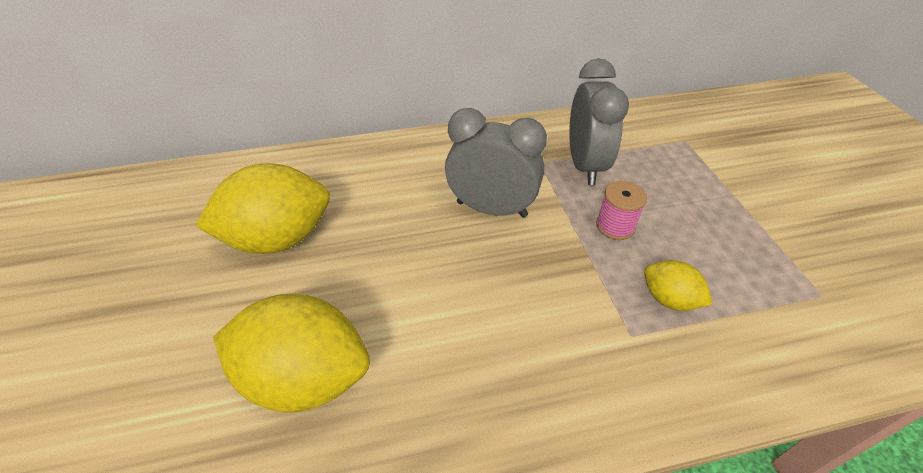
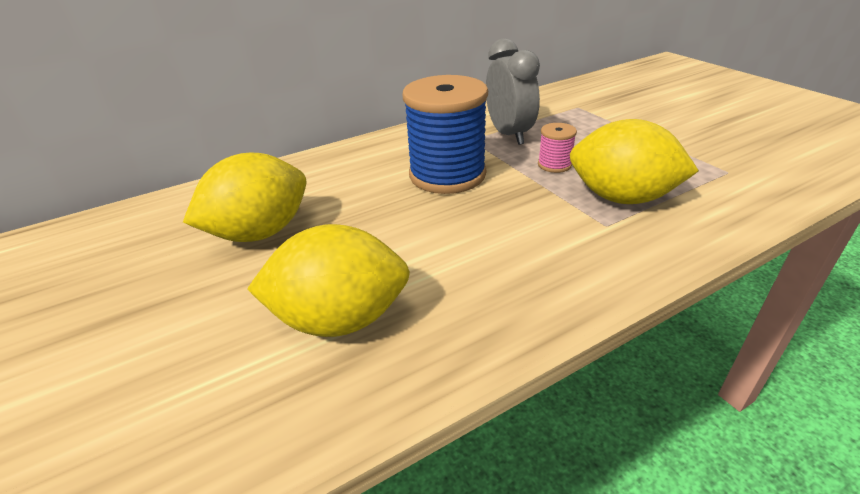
camera: 15 degrees left, 10 degrees down
grey clock [445,108,547,218] -> blue spool [403,75,488,194]
yellow lemon [644,260,713,311] -> yellow lemon [570,119,699,204], size x2.00

